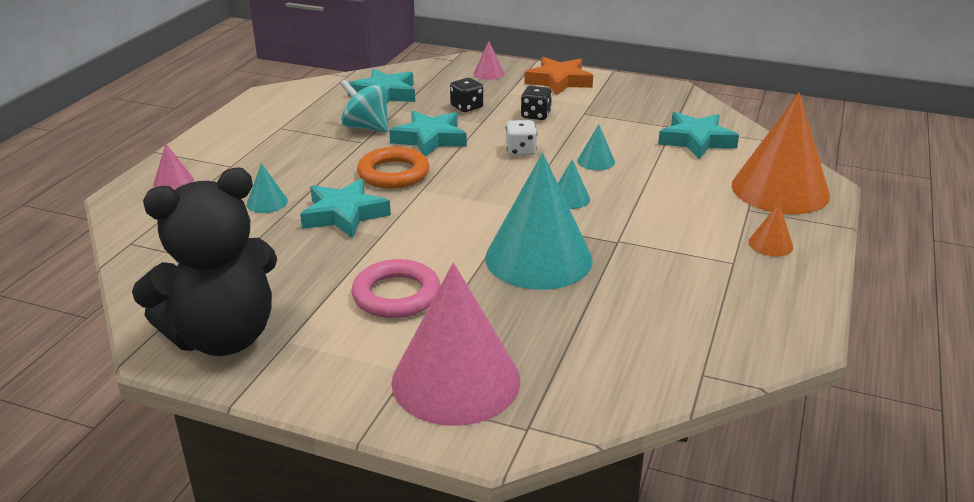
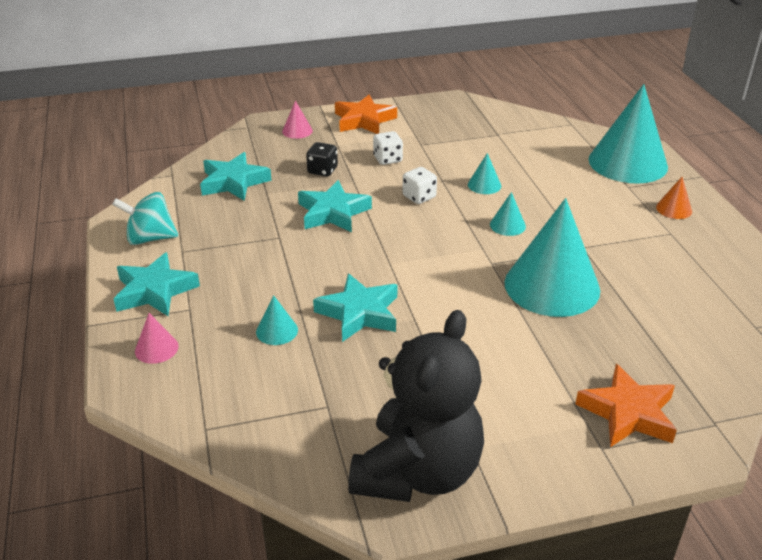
camera: 35 degrees left, 5 degrees up
turquoise spinning top [340,79,388,133] -> turquoise spinning top moved to [112,192,178,245]
pink ring [351,259,441,318] -> none
orange ring [357,147,430,189] -> none
pink cone [391,263,520,426] -> orange star [575,364,677,447]
black dice [521,86,552,120] -> white dice [373,131,403,165]
turquoise star [658,112,739,159] -> turquoise star moved to [114,252,200,316]
orange cone [732,92,830,214] -> turquoise cone [589,84,668,184]

